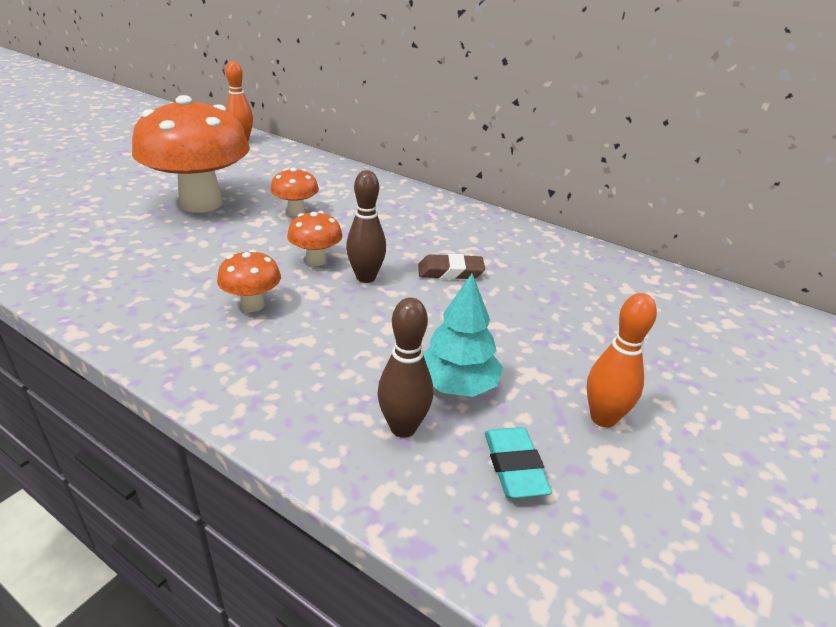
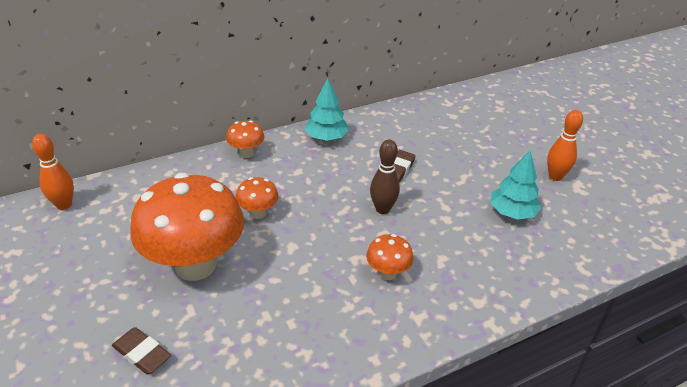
camera: 60 degrees left, 5 degrees up
orange mushroom [287,211,343,266] -> orange mushroom moved to [226,120,264,158]
brown bowling pin [377,297,433,438] -> none
turquoise eraser [485,427,552,498] -> none
none -> brown eraser [112,327,171,374]
none -> turquoise tree [305,78,349,141]

